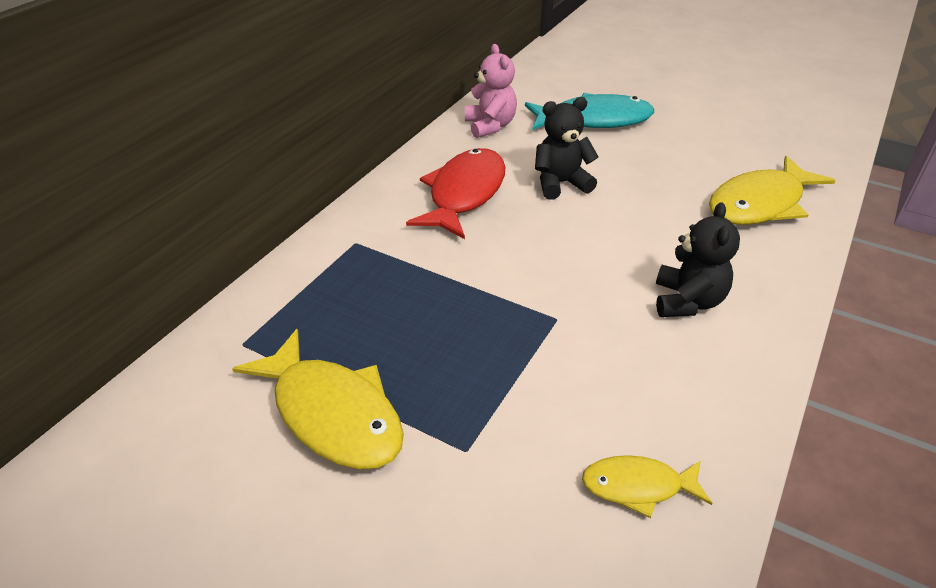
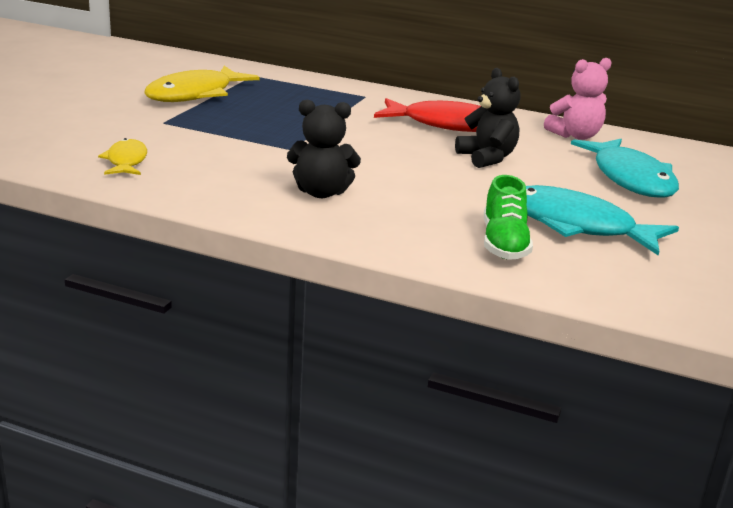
camera: 80 degrees right, 15 degrees down
yellow fish [709,156,836,225] -> green shoe [484,175,533,260]
none -> turquoise fish [526,185,679,256]

